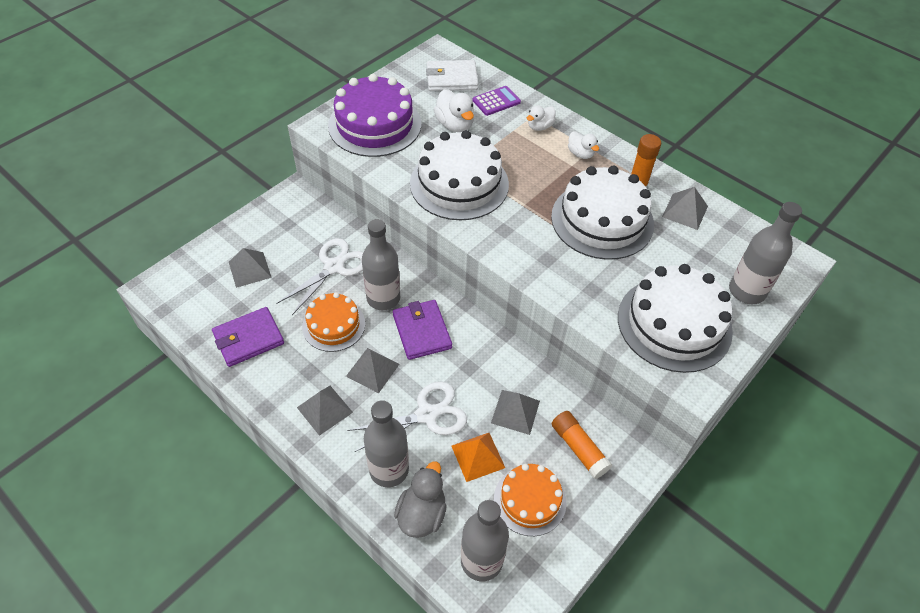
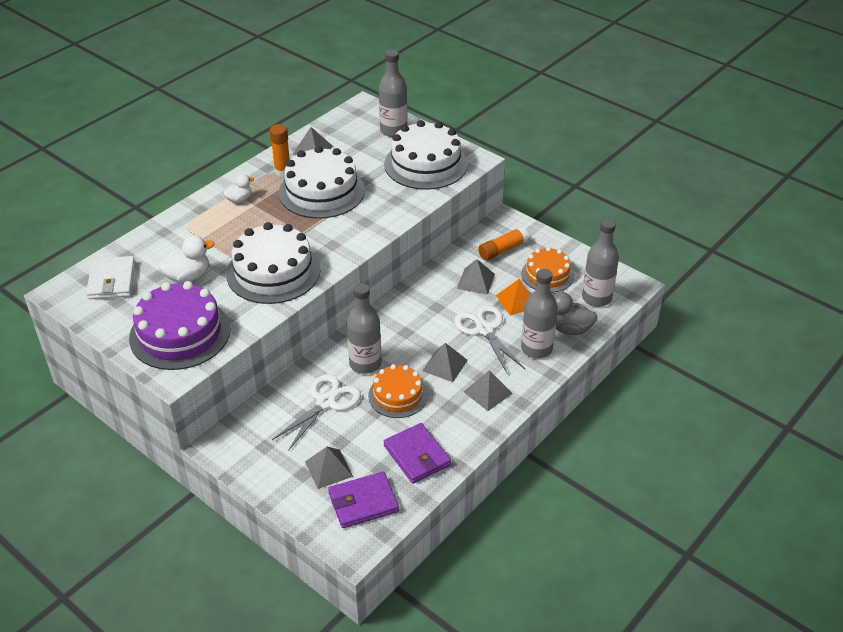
camera: 90 degrees left, 10 degrees down
white scissors [276,238,363,315] -> white scissors turned 90 degrees clockwise [272,374,361,451]
purple wallet [393,300,452,360] -> purple wallet moved to [328,472,399,528]
purple calculator [472,86,521,116] -> none
white duck [526,105,556,131] -> none

